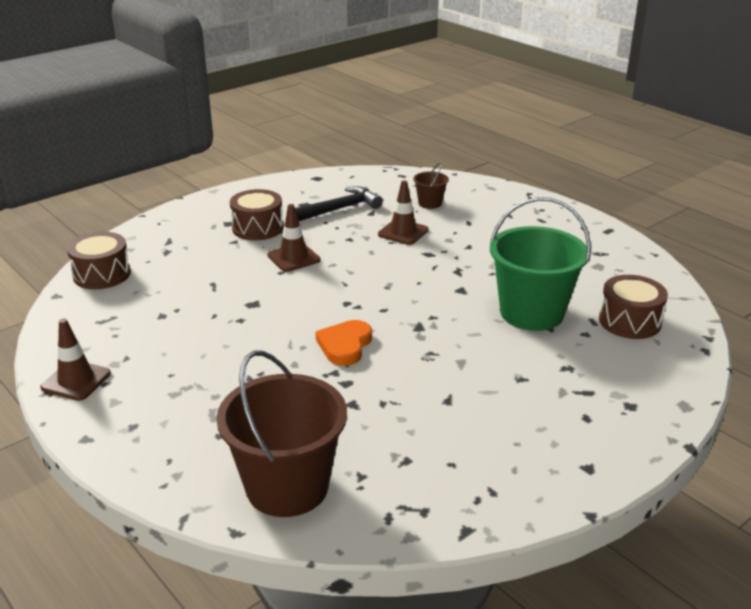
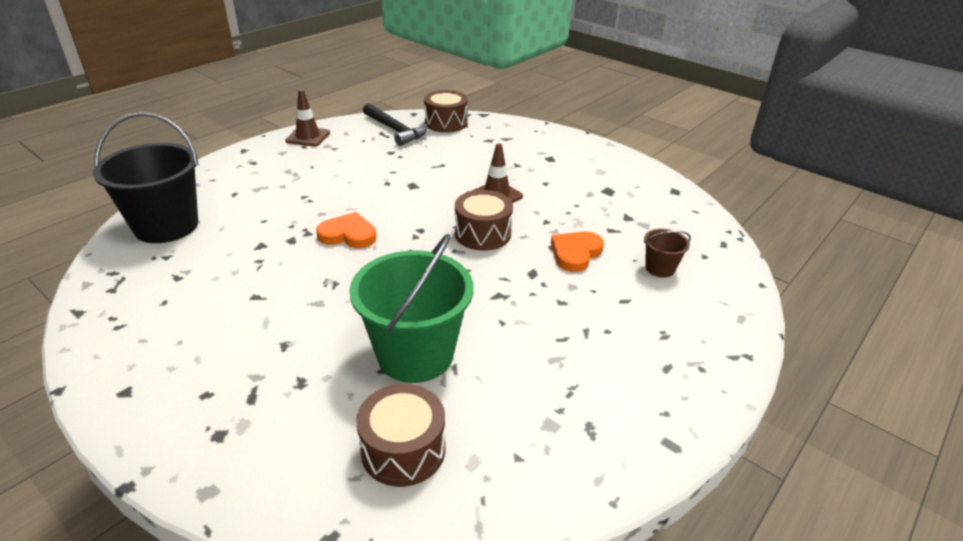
camera: 80 degrees right, 5 degrees up
brown bucket [216,350,347,517] -> black bucket [93,112,199,243]
brown drum [230,189,284,240] -> brown drum moved to [455,190,513,251]
black hammer [295,186,383,221] -> black hammer moved to [363,103,428,146]
brown traffic cone [378,180,429,245] -> orange heart [551,232,604,272]

